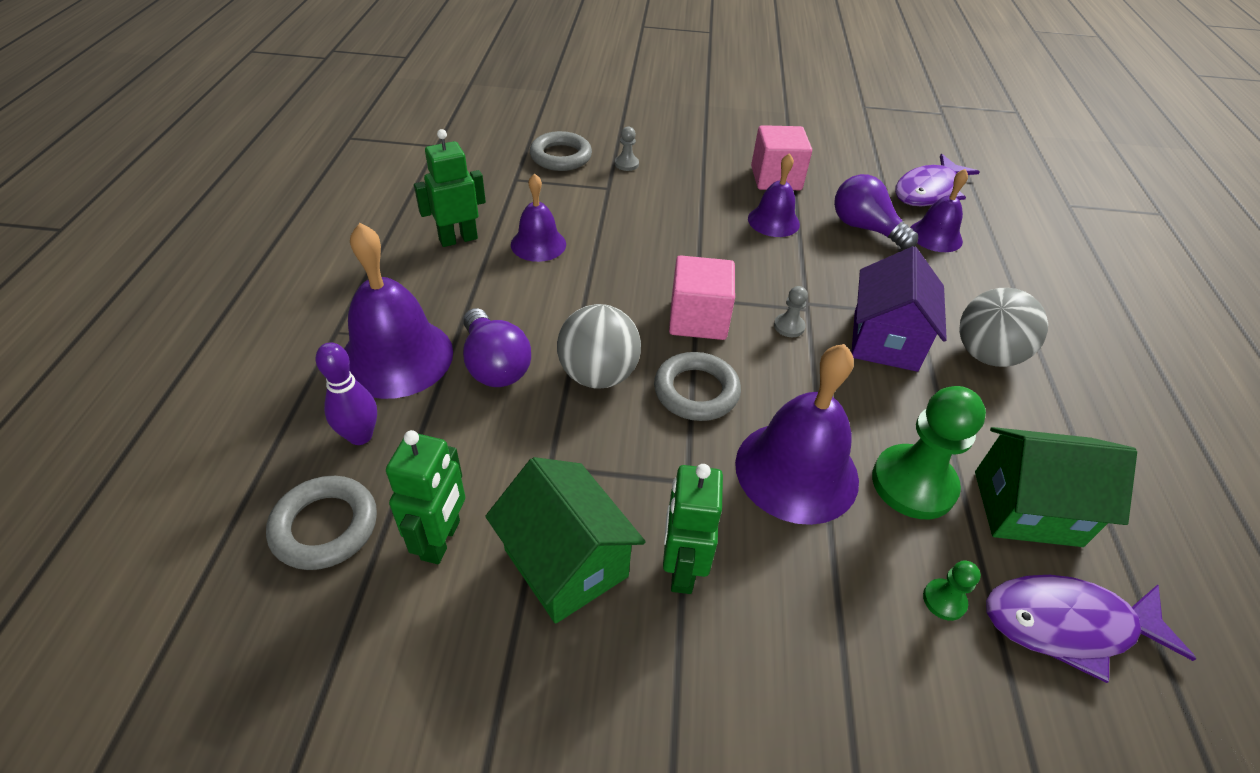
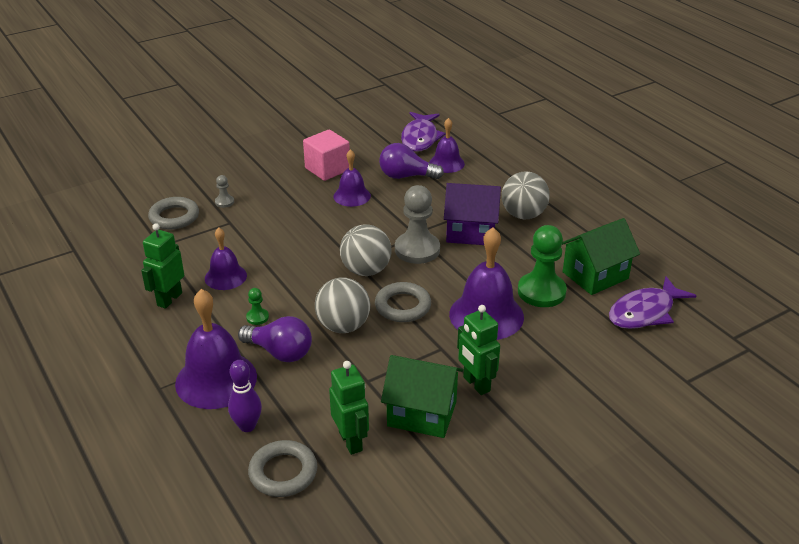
camera: 35 degrees left, 10 degrees down
pink cube [669,255,735,340] -> grey ball [340,224,391,276]
grey pawn [774,286,808,337] -> grey pawn [395,185,440,264], size x2.23
purple house [851,246,947,372] -> purple house turned 60 degrees counterclockwise [444,183,501,245]
green pawn [923,561,981,621] -> green pawn moved to [246,288,269,325]

